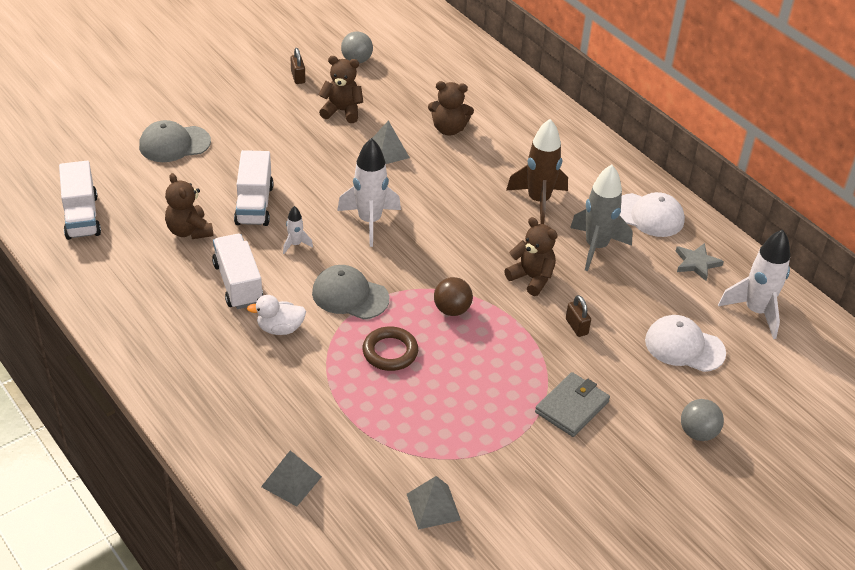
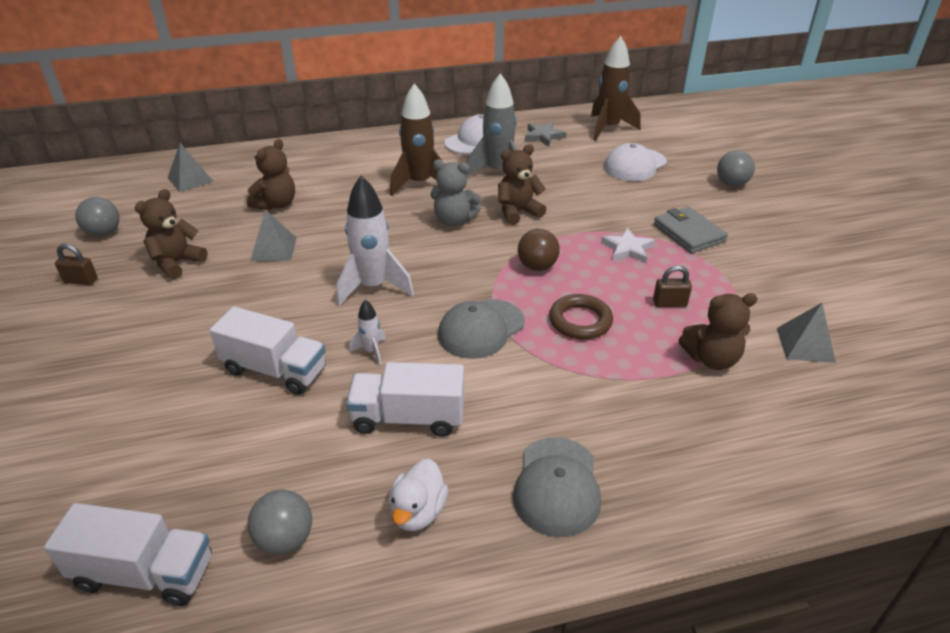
camera: 65 degrees left, 5 degrees down
grey cap [139,120,211,162] -> grey cap moved to [513,437,601,537]
brown teddy bear [165,173,214,239] -> brown teddy bear moved to [678,293,758,370]
white duck [247,295,306,335] -> white duck moved to [389,459,448,531]
grey pyramid [261,450,322,507] -> grey pyramid moved to [168,143,214,192]
brown padlock [566,295,591,337] -> brown padlock moved to [653,266,692,307]
white rocket [718,229,790,339] -> brown rocket [591,36,641,141]
none -> grey ball [247,490,312,555]
none -> grey teddy bear [431,160,482,226]
none -> white star [601,228,655,263]

